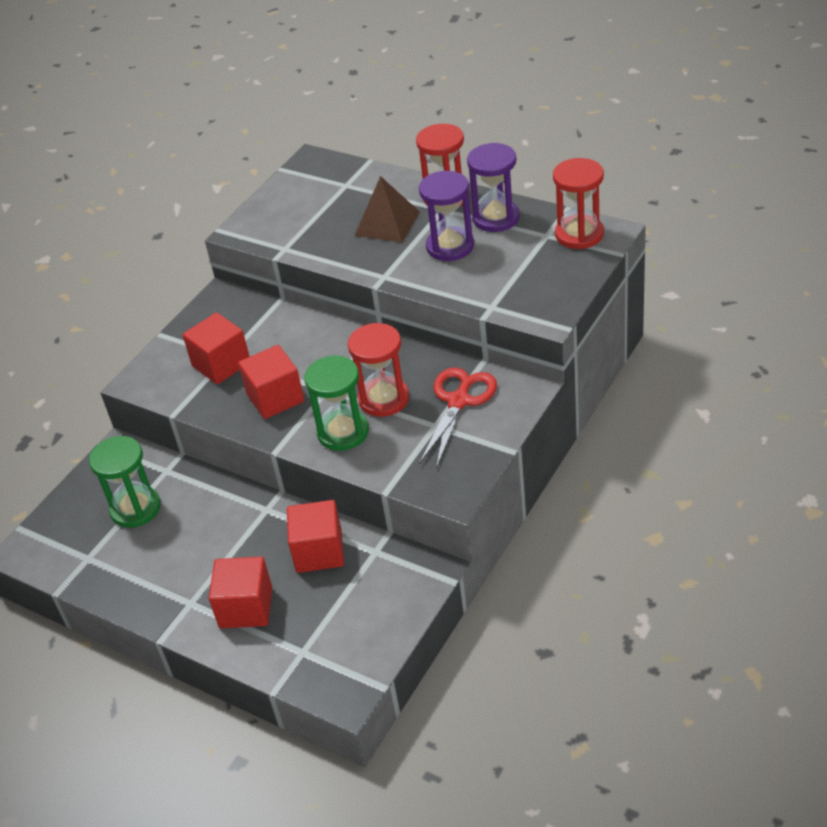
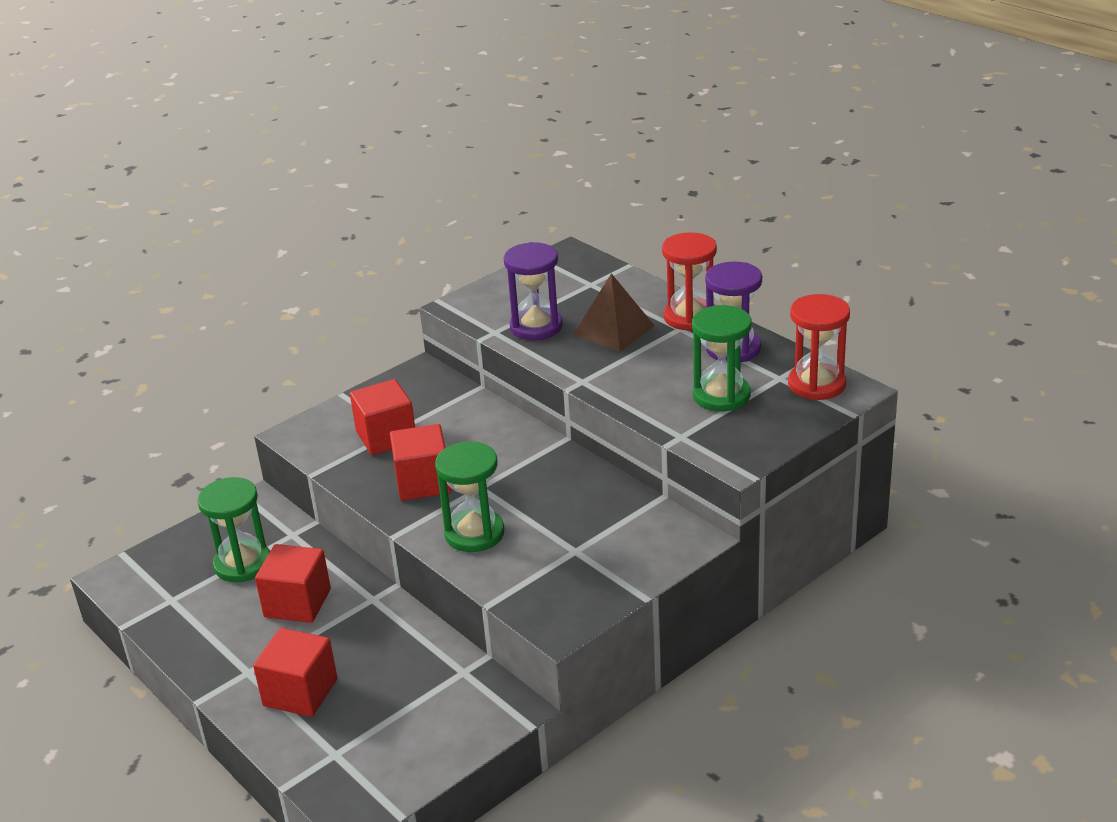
camera: 15 degrees right, 10 degrees down
red cube [287,500,344,573] -> red cube moved to [255,544,331,623]
red hourglass [348,323,409,417] -> none
purple hourglass [419,171,474,261] -> purple hourglass moved to [503,242,563,340]
red scissors [419,367,497,468] -> none
none -> green hourglass [692,305,751,411]

